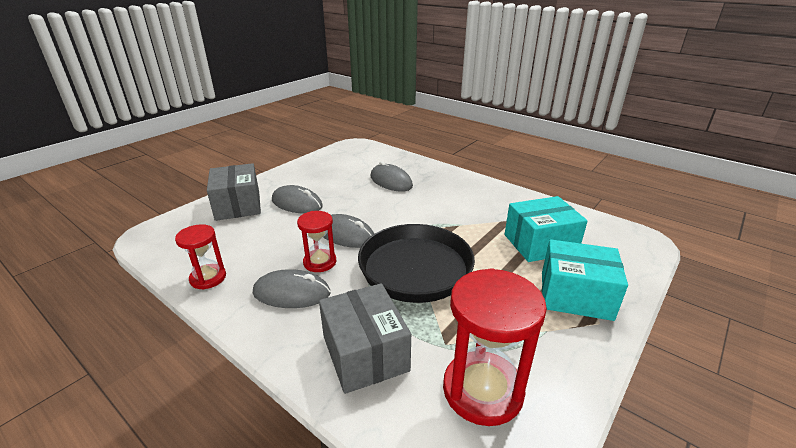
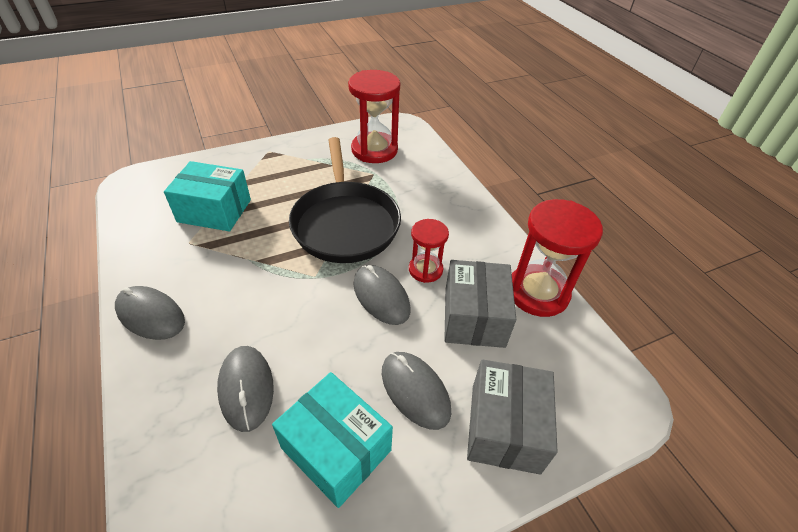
camera: 155 degrees left, 15 degrees up
red hourglass [175,224,226,289] -> red hourglass [512,199,603,317], size x1.73
grey mouse [253,269,330,308] -> grey mouse moved to [115,286,185,340]
grey box [319,283,411,394] -> grey box moved to [444,260,516,348]
turquoise box [542,239,628,321] -> turquoise box moved to [272,372,393,508]

